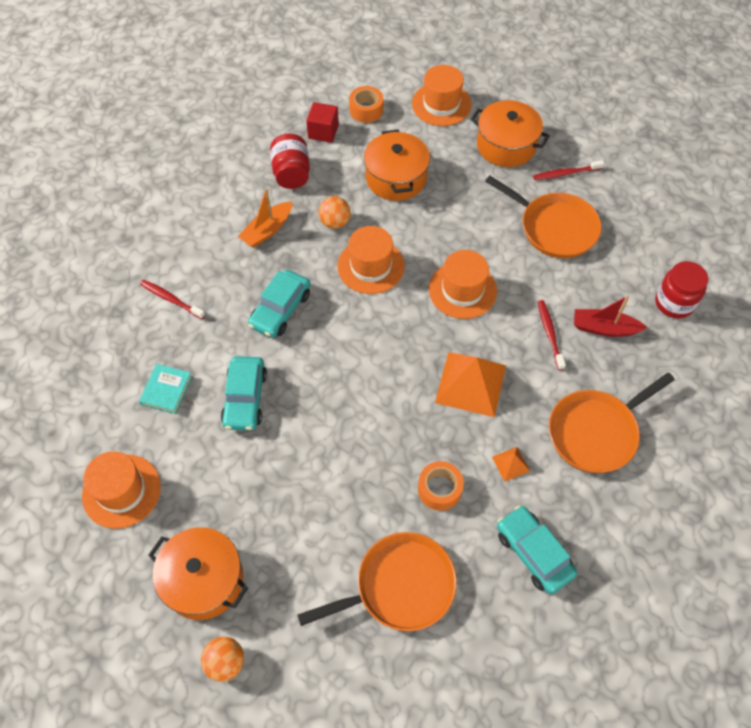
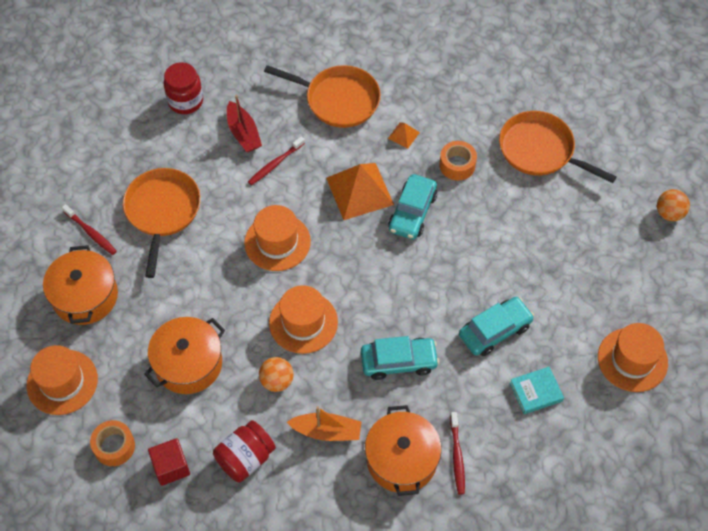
camera: 125 degrees left, 0 degrees up
orange pot [148,527,248,620] -> orange pot moved to [365,405,442,496]
turquoise car [497,505,577,594] -> turquoise car moved to [388,174,437,239]

